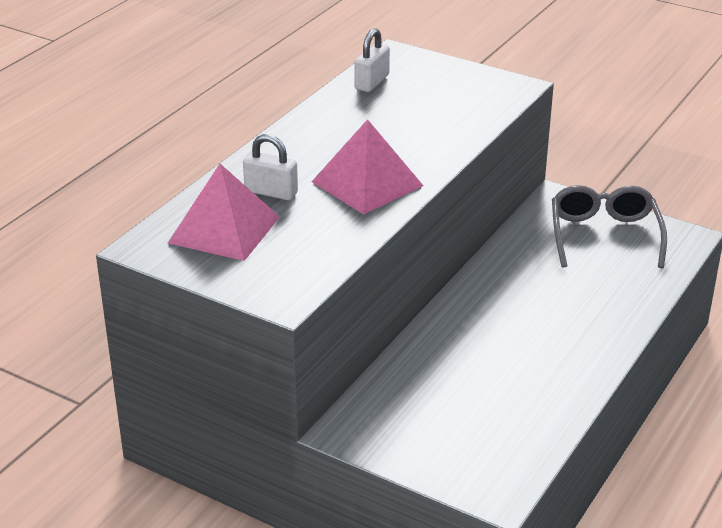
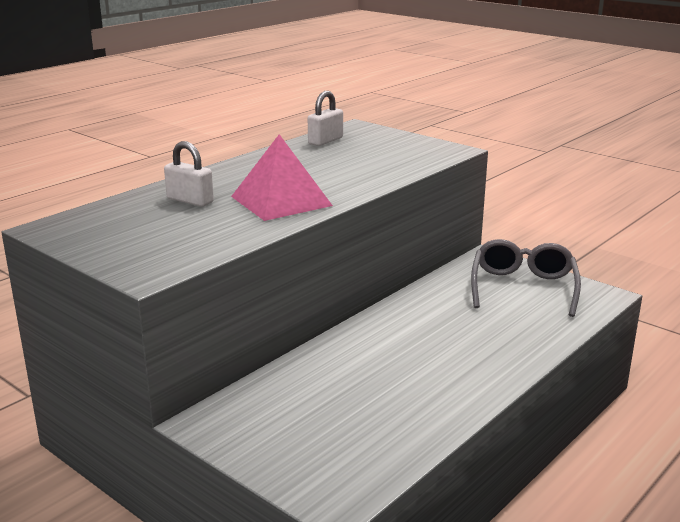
camera: 10 degrees right, 10 degrees down
pink pyramid [168,164,280,261] -> none

